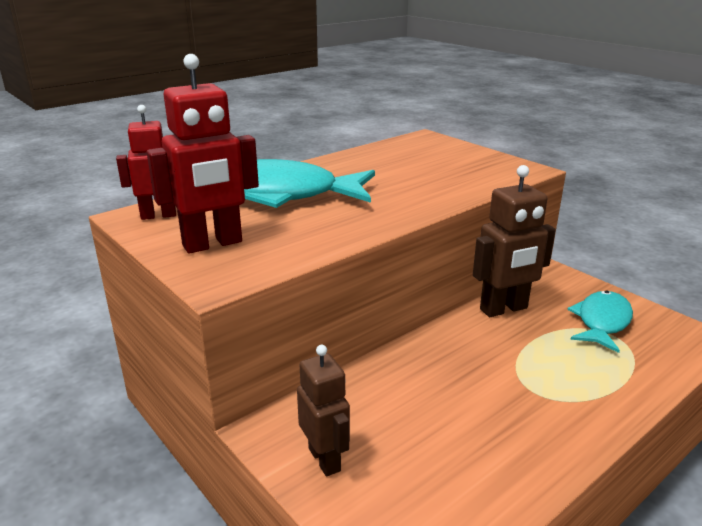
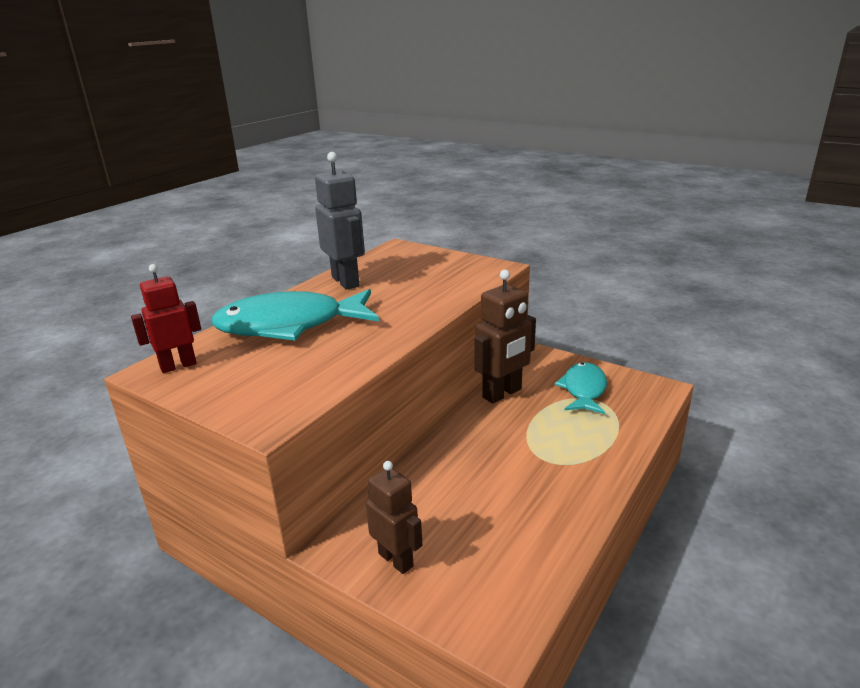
camera: 15 degrees left, 0 degrees up
red robot [147,54,259,254] -> none
none -> grey robot [315,152,365,290]

